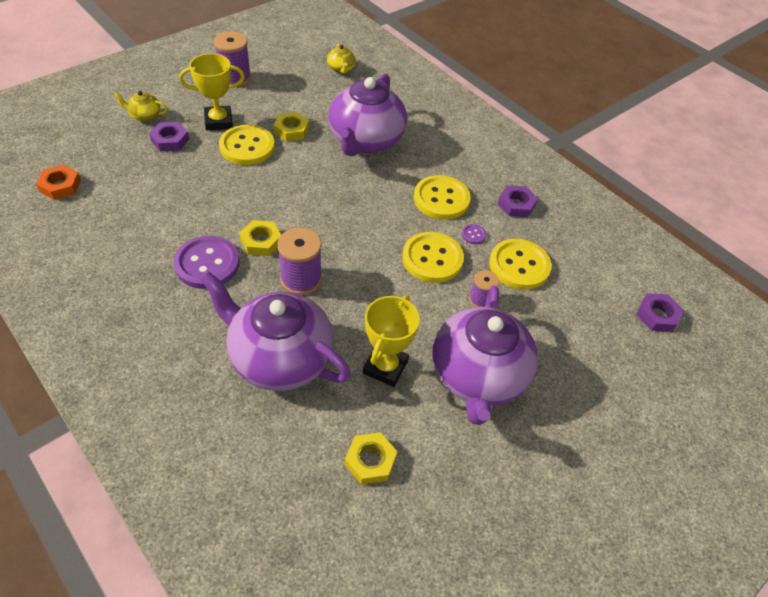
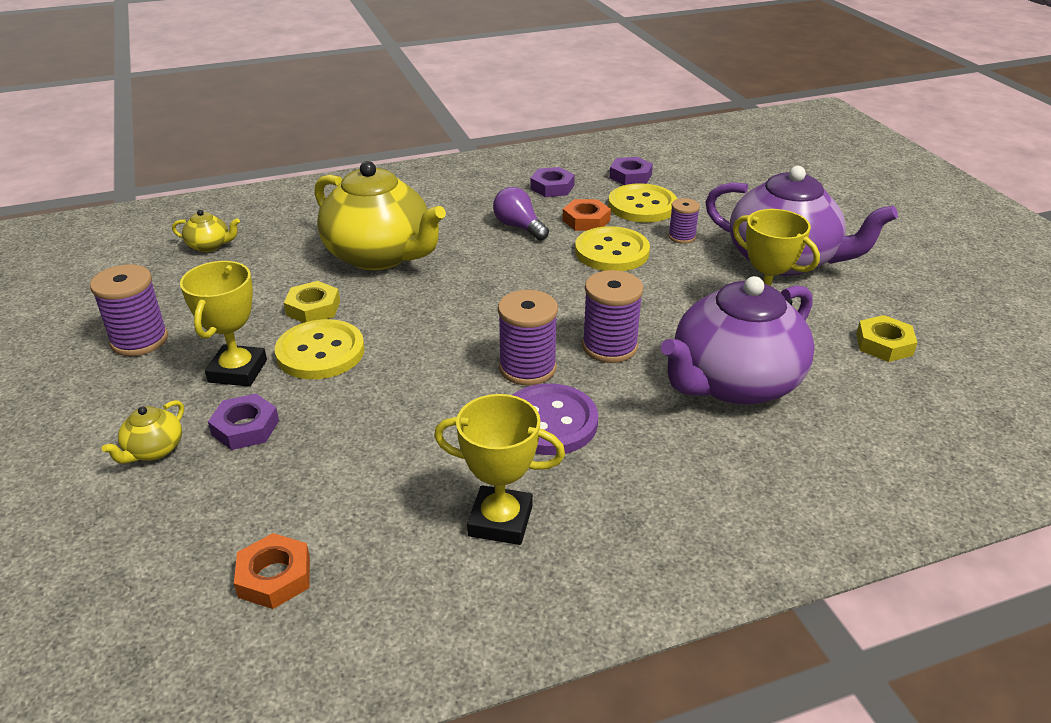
camera: 65 degrees left, 15 degrees down
yellow nut [239,220,281,256] -> purple spool [498,290,558,385]
purple teapot [328,74,407,156] -> yellow teapot [314,161,446,270]
yellow button [414,175,471,220] -> purple light bulb [493,187,549,241]
purple button [462,224,487,244] -> orange nut [562,199,611,231]
purple nut [636,293,683,332] -> purple nut moved to [609,157,653,185]
none -> yellow trophy [434,394,565,545]

